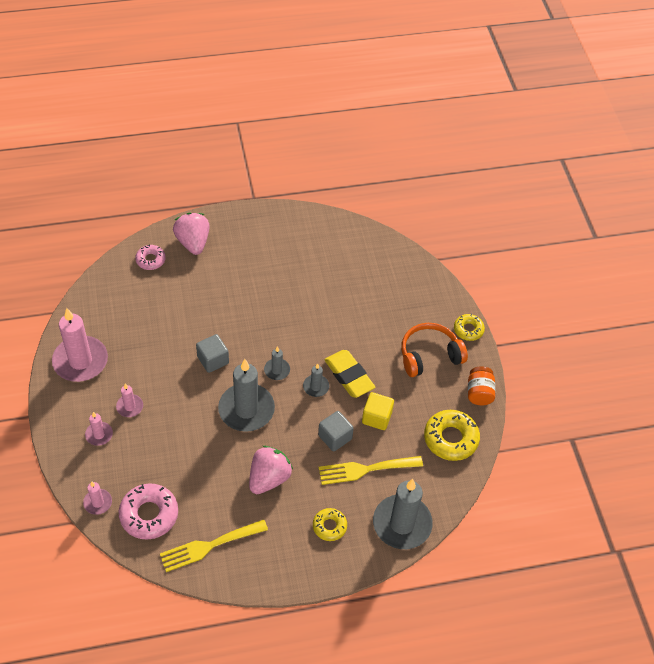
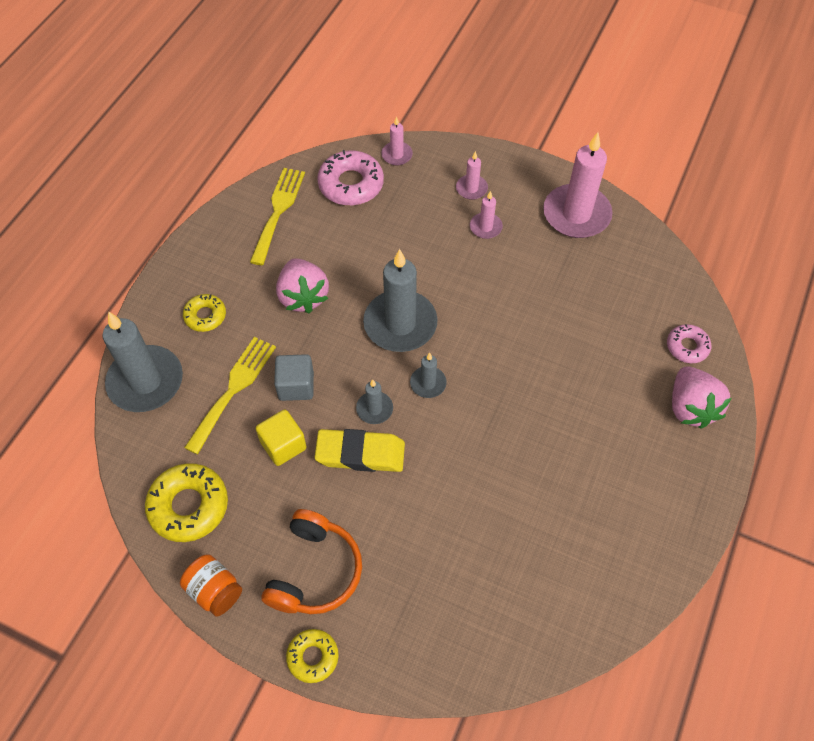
camera: 130 degrees right, 5 degrees up
pink strawberry [173,212,210,255] -> pink strawberry turned 60 degrees clockwise [672,366,731,429]
grey cube [196,334,229,373] -> none

